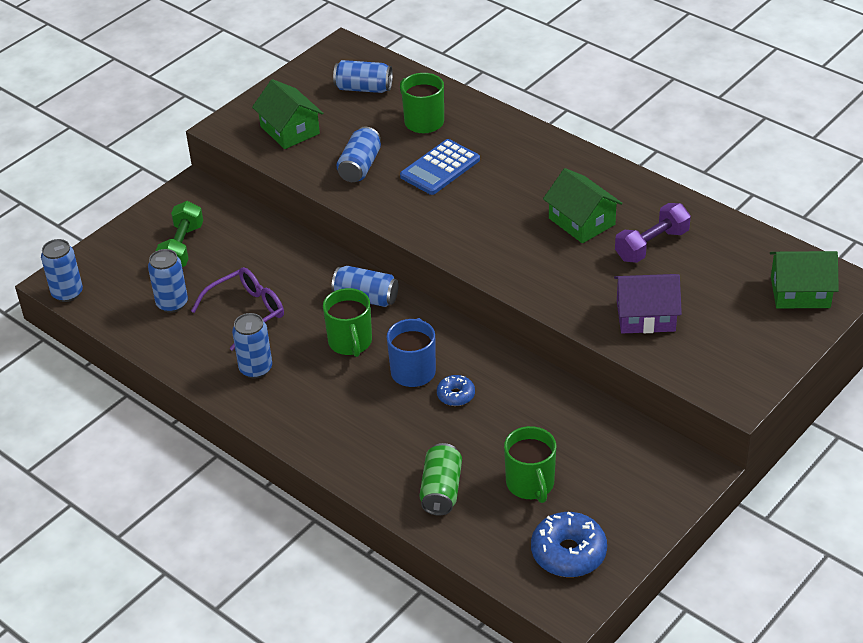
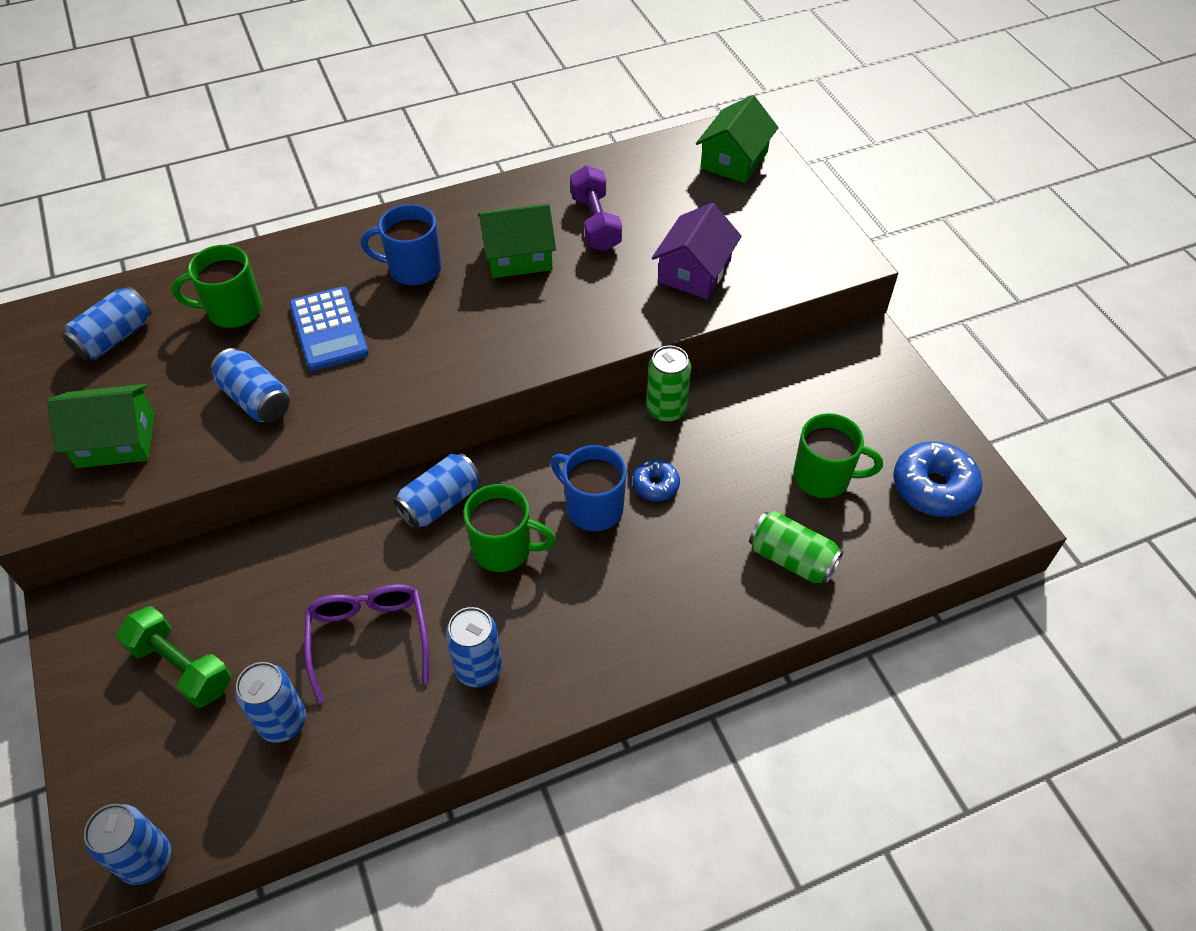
camera: 65 degrees left, 10 degrees up
none -> blue mug [361,204,441,285]
none -> green can [646,346,691,422]

